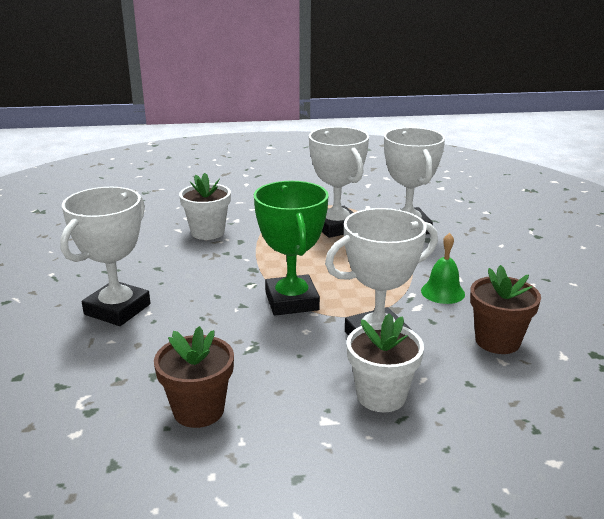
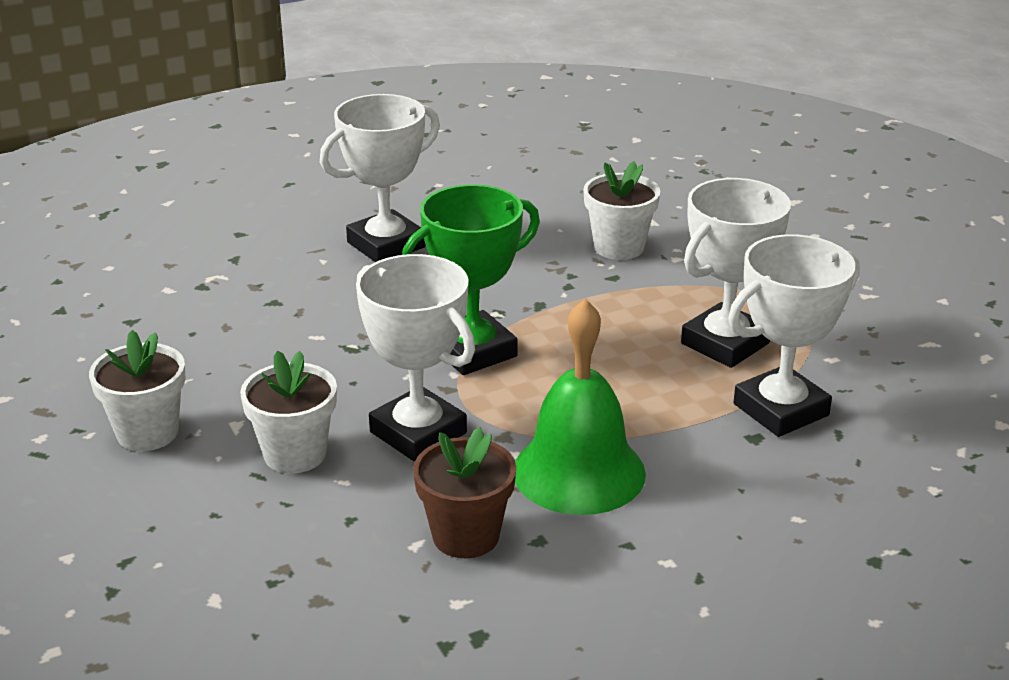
camera: 70 degrees right, 5 degrees up
white trophy [60,187,150,326] -> white trophy turned 45 degrees counterclockwise [320,94,440,262]
brown flower pot [154,326,234,428] -> none
green bell [421,233,465,304] -> green bell [515,299,646,515], size x1.90
none -> white flower pot [89,330,185,451]

